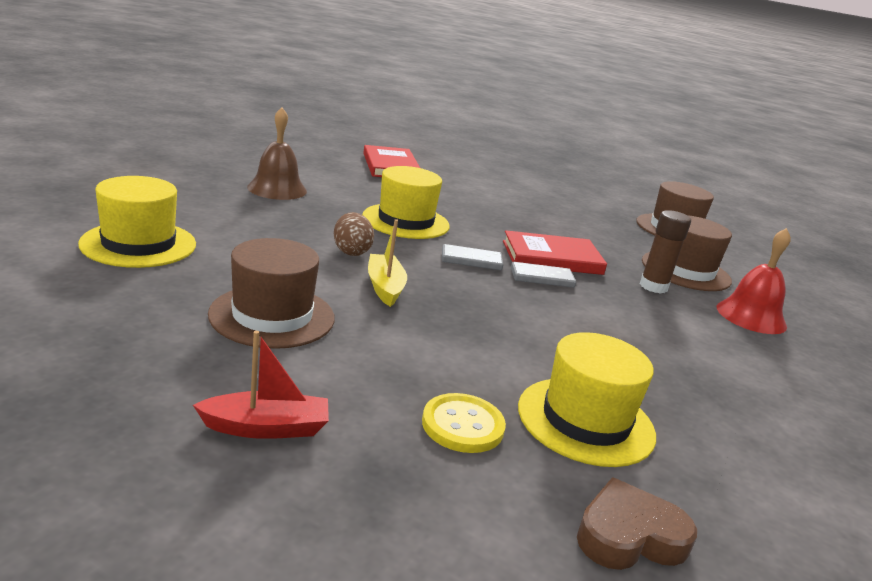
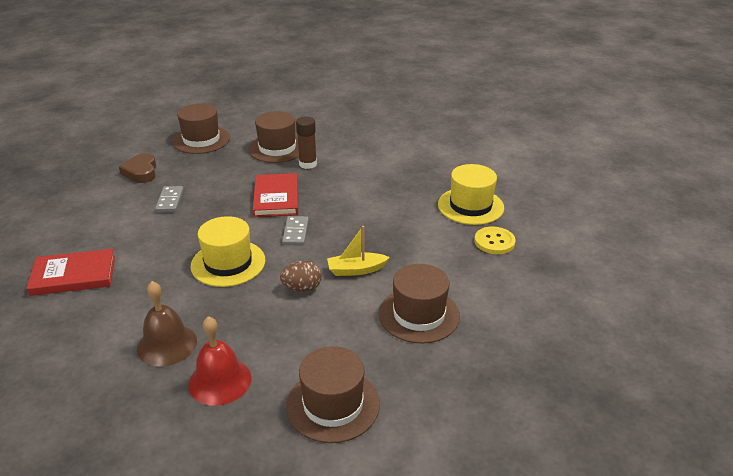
camera: 85 degrees left, 10 degrees up
yellow hat [78,176,196,268] -> brown hat [286,346,380,443]
red boat [193,331,329,439] -> none
grey domino [511,262,576,288] -> grey domino moved to [155,186,184,212]
brown heart [577,478,697,570] -> brown heart moved to [119,153,156,183]
red bell [716,228,791,334] -> red bell moved to [188,316,251,406]

